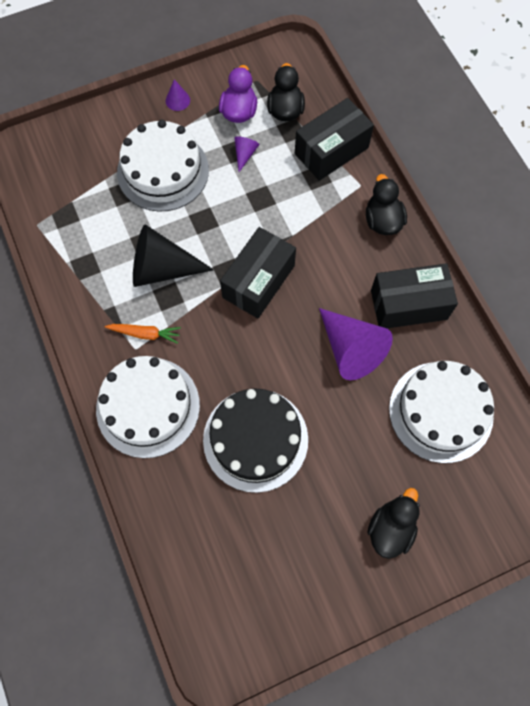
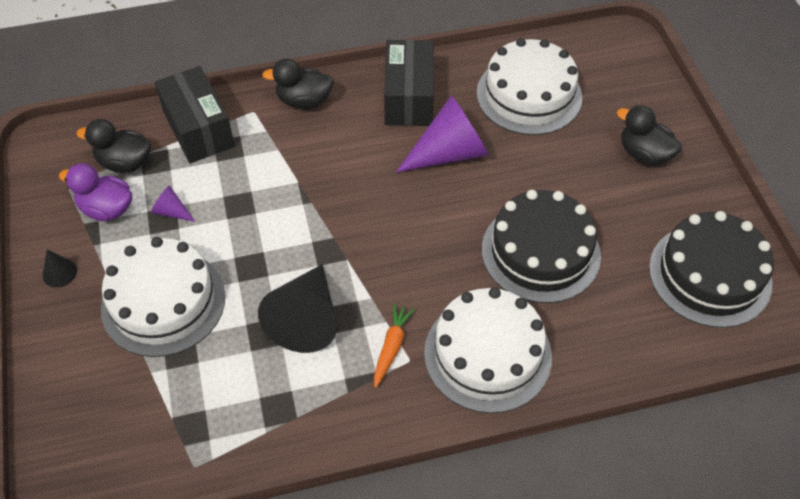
camera: 80 degrees left, 15 degrees down
purple cone [166,79,190,111] -> black cone [43,249,77,288]
black box [220,227,296,318] -> none
none -> black cake [649,211,774,328]

